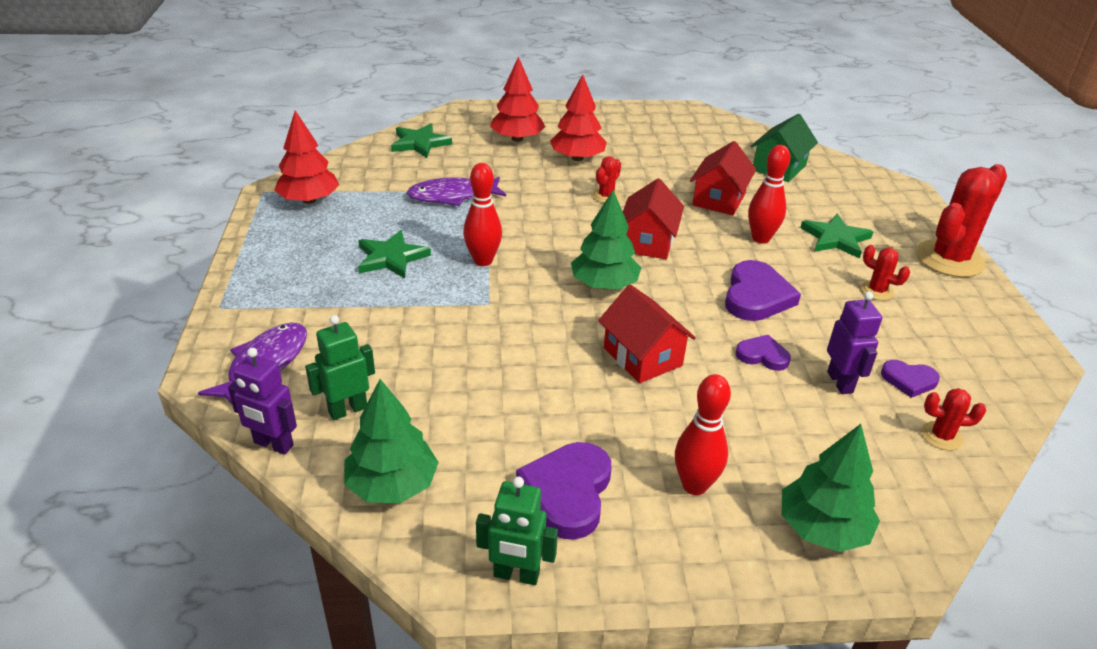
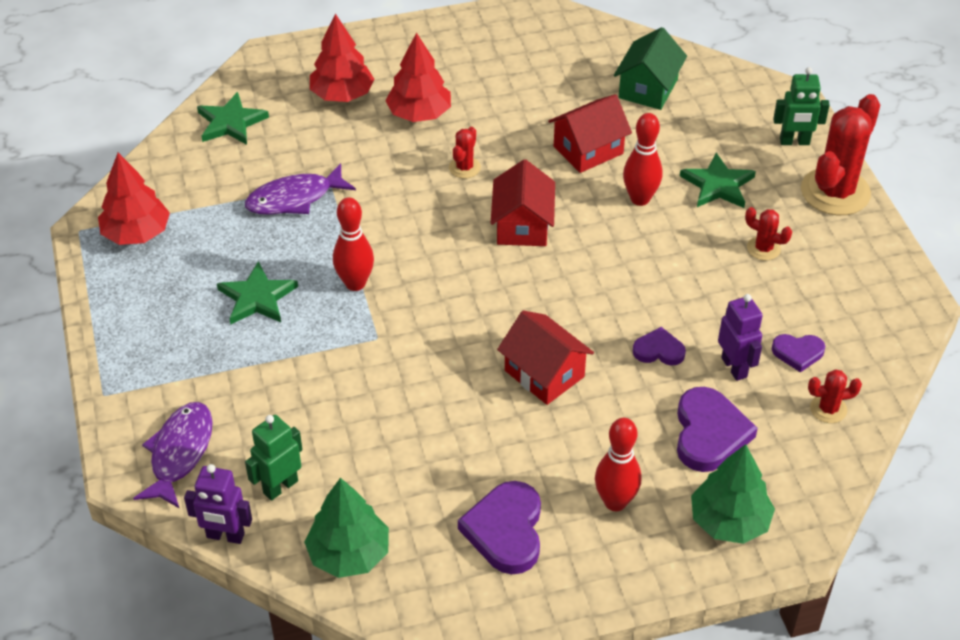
camera: 10 degrees left, 10 degrees up
green robot [476,476,558,585] -> green robot moved to [773,67,830,145]
green tree [571,190,641,290] -> none
red house [690,141,756,215] -> red house turned 45 degrees clockwise [548,94,632,173]
purple heart [725,260,801,321] -> purple heart moved to [677,387,758,472]

